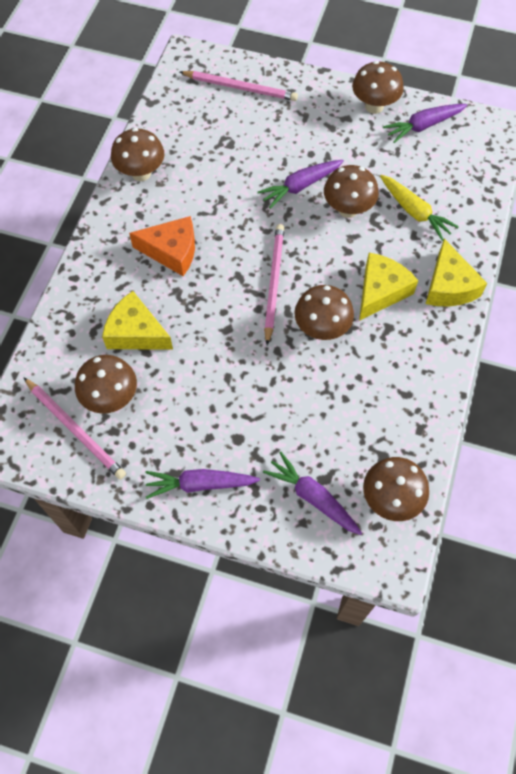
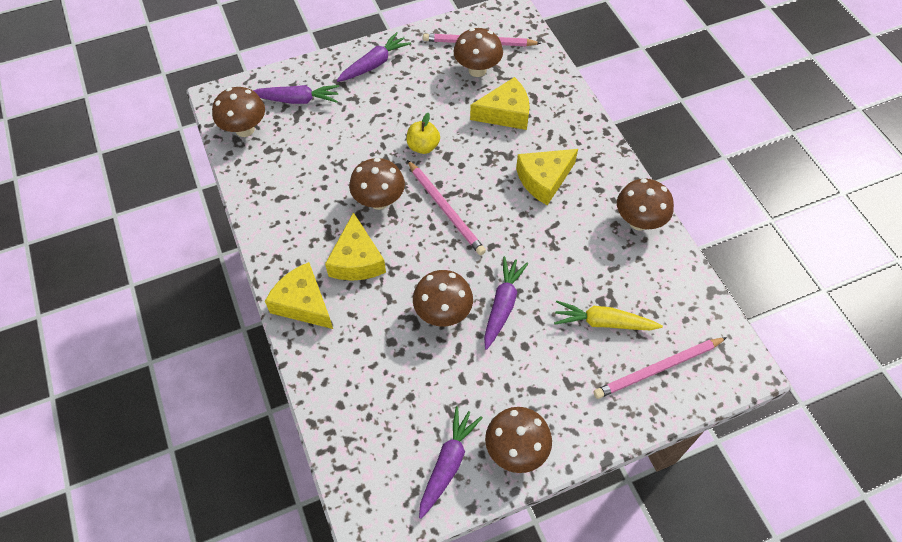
camera: 140 degrees right, 5 degrees down
orange cheese [129,216,195,276] -> yellow cheese [516,149,578,205]
yellow carrot [380,175,459,241] -> yellow carrot moved to [554,300,663,330]
none -> yellow apple [407,113,440,154]

